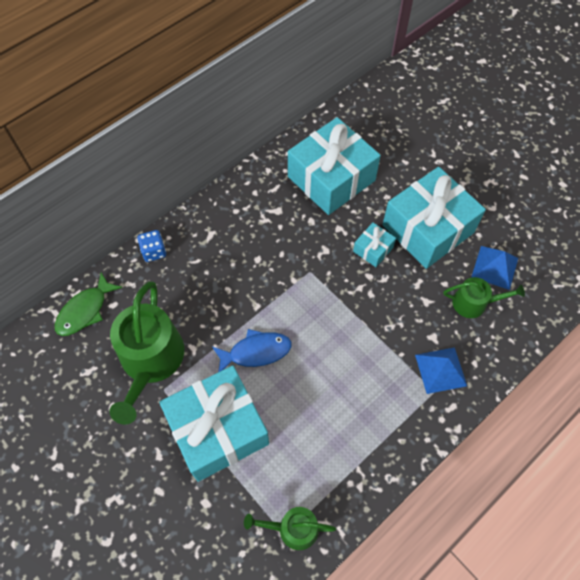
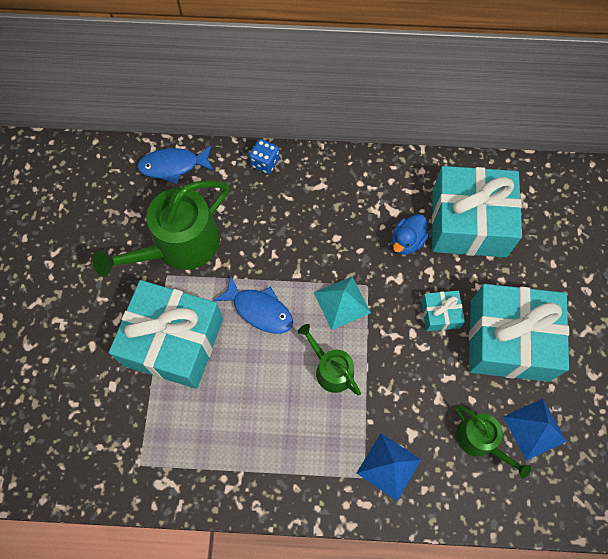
camera: 45 degrees right, 5 degrees up
green fish [55,272,122,336] -> blue fish [137,146,214,184]
green watering can [244,507,336,550] -> green watering can moved to [298,324,361,395]
none -> turquoise pyramid [314,276,371,330]
none -> blue duck [392,214,429,255]

